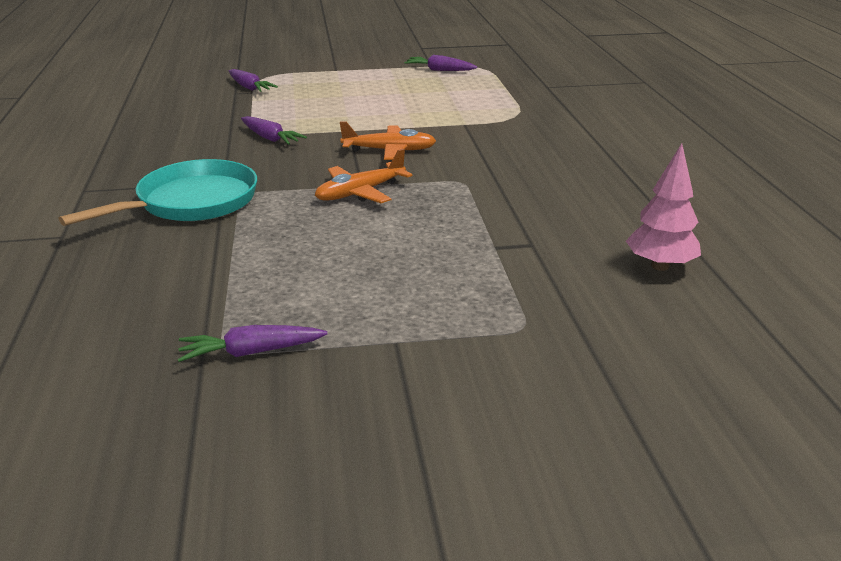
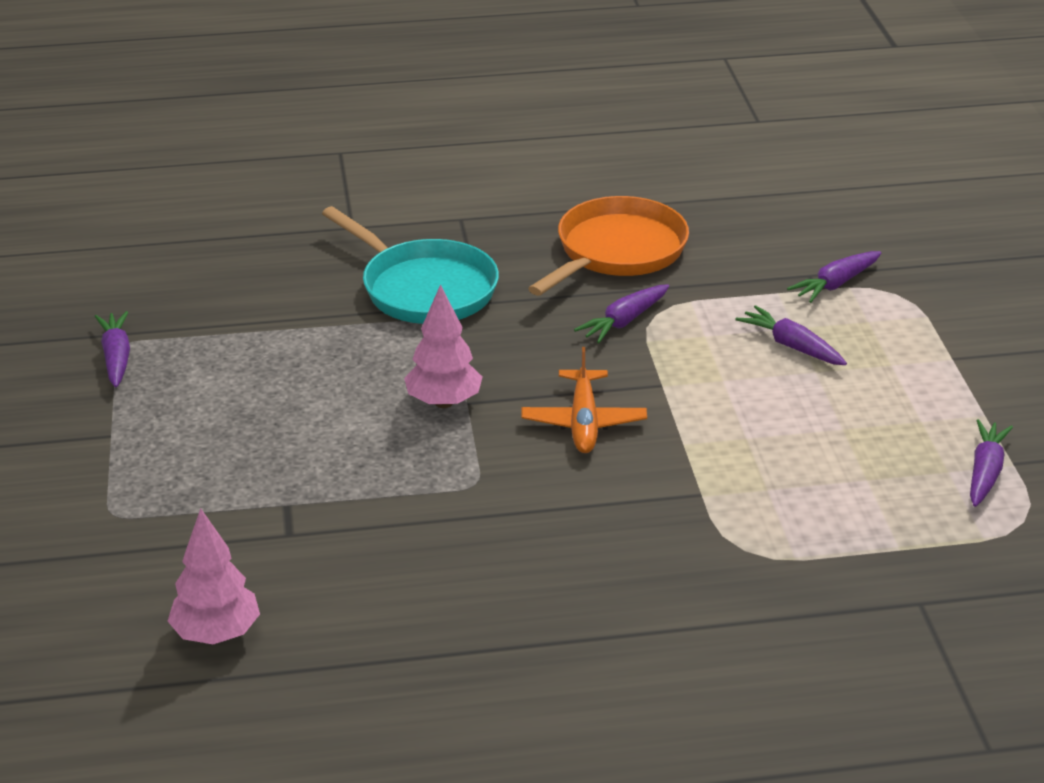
camera: 90 degrees right, 5 degrees up
orange plane [315,149,412,203] -> pink tree [404,284,482,408]
none -> orange pan [528,196,689,296]
none -> purple carrot [735,305,847,365]

